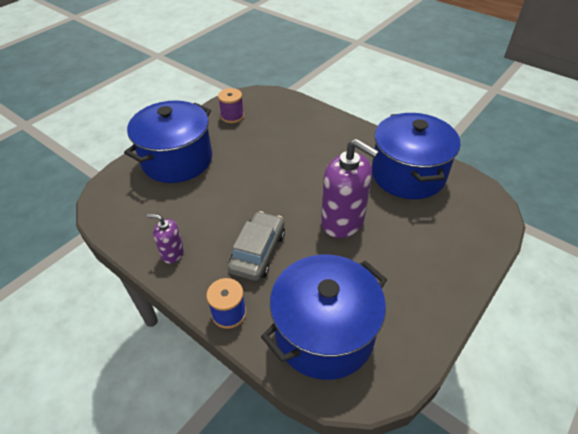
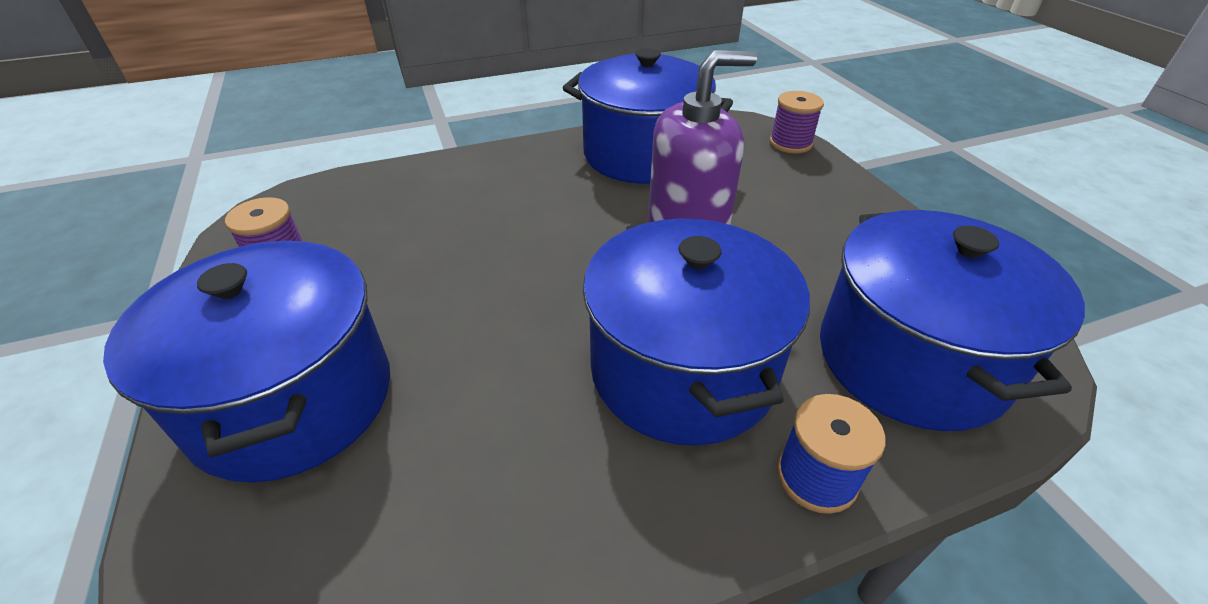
camera: 60 degrees left, 5 degrees down
purple soap dispenser [147,214,184,264] -> none
grey car [228,211,285,281] -> blue pot [583,218,810,445]
none -> purple spool [770,91,824,154]

